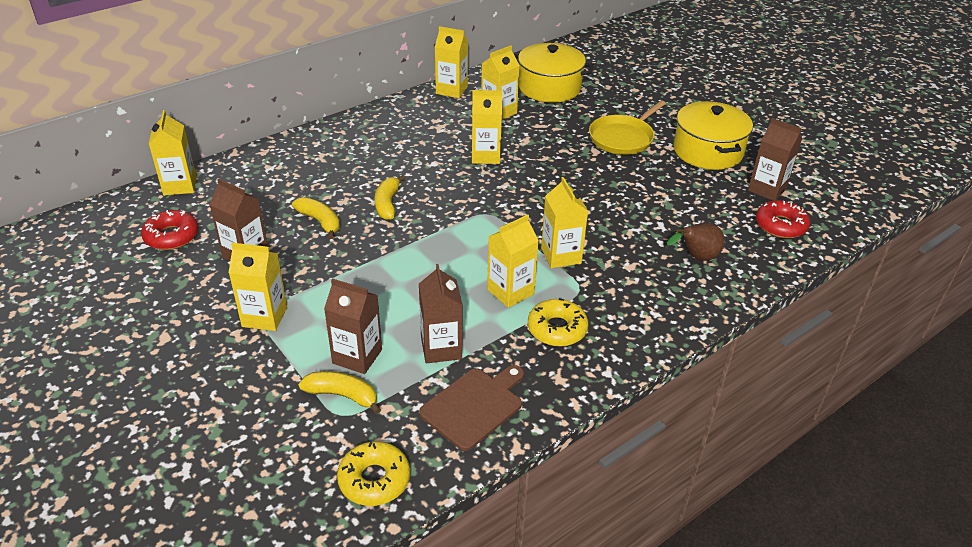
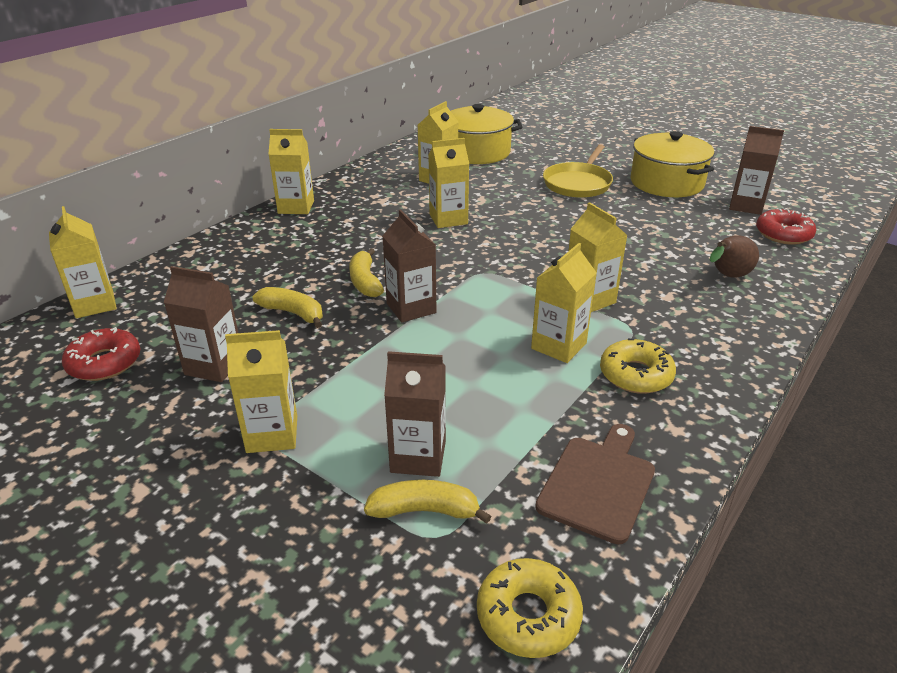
camera: 15 degrees left, 5 degrees down
brown carton [419,264,462,364] -> brown carton moved to [383,209,436,322]
yellow carton [435,26,468,98] -> yellow carton moved to [269,129,314,214]

